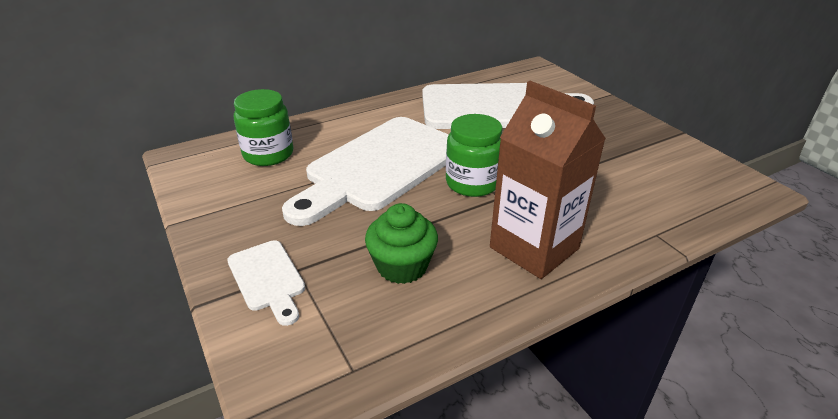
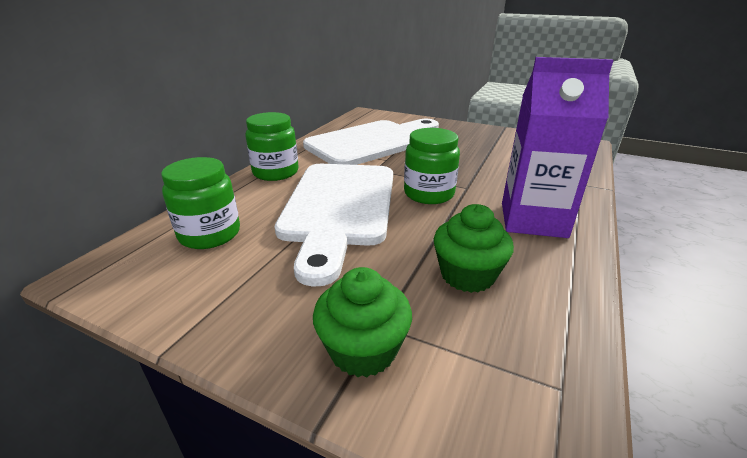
camera: 35 degrees left, 5 degrees down
white cutting board [227,240,305,326] -> green cupcake [313,267,412,377]
brown carton [490,81,606,279] -> purple carton [502,57,614,238]
none -> green jar [246,112,299,181]

